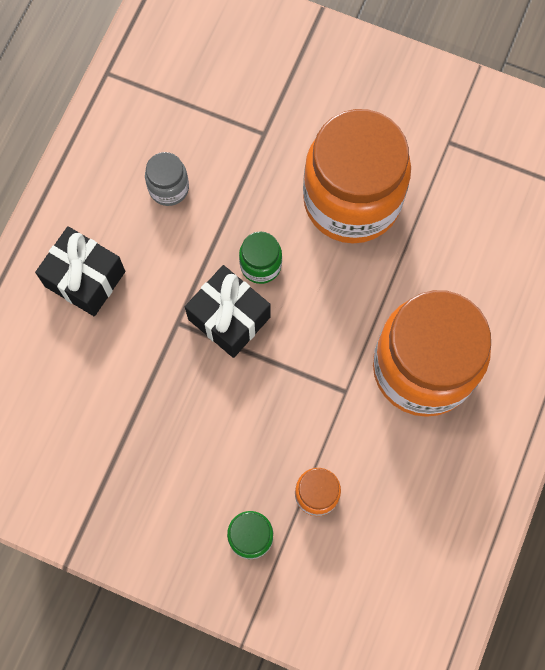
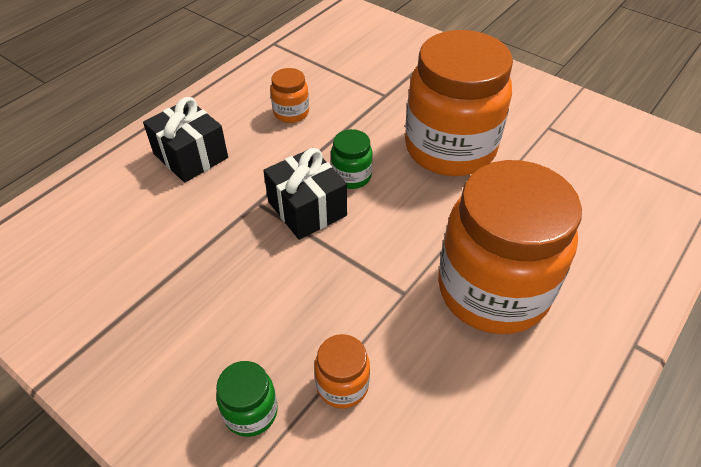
camera: 15 degrees right, 25 degrees down
grey jar [145,152,189,206] -> orange jar [270,68,309,123]

